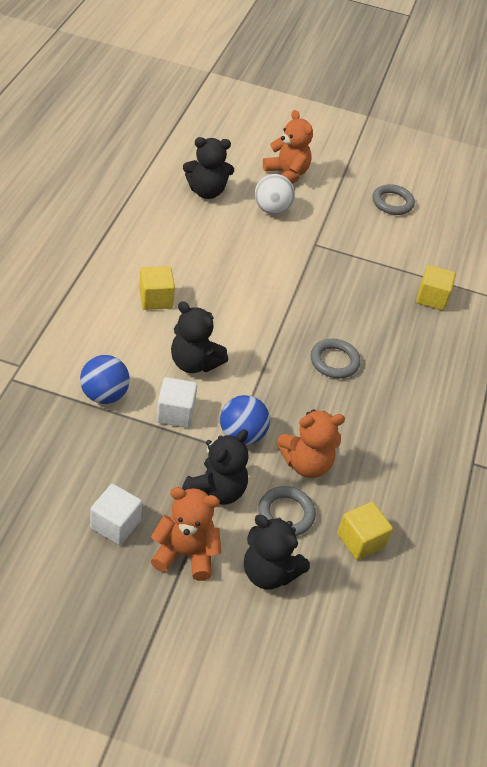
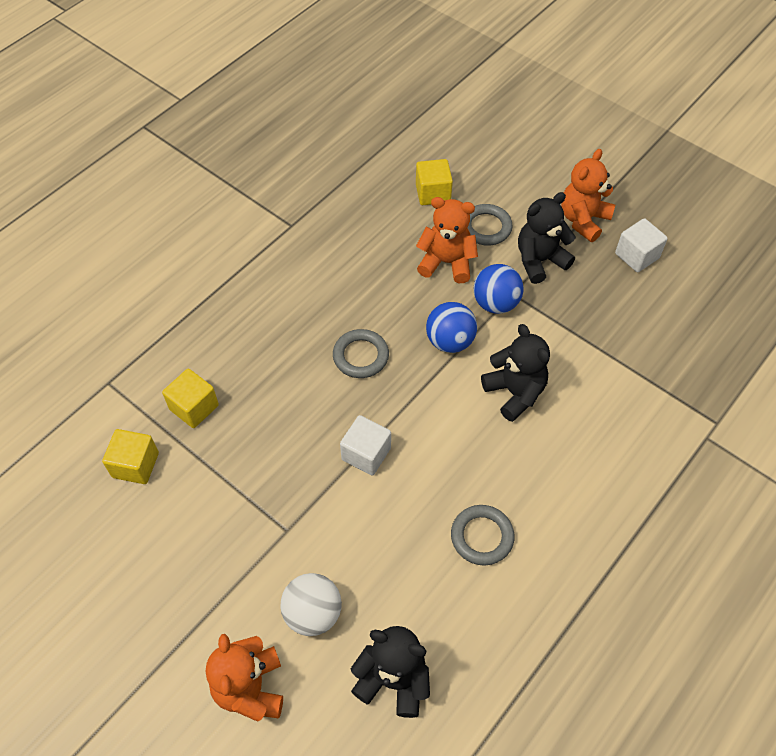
camera: 150 degrees left, 10 degrees up
blue ball [80,355,130,404] -> blue ball moved to [426,302,477,353]
yellow cube [139,266,175,310] -> yellow cube moved to [102,429,159,484]
orange teddy bear [151,487,221,581] -> orange teddy bear turned 90 degrees clockwise [561,149,615,242]
white cube [156,377,197,428] -> white cube moved to [340,415,391,475]
black teddy bear [244,515,310,590] -> none
grey ring [372,184,415,215] -> grey ring moved to [451,505,514,566]

